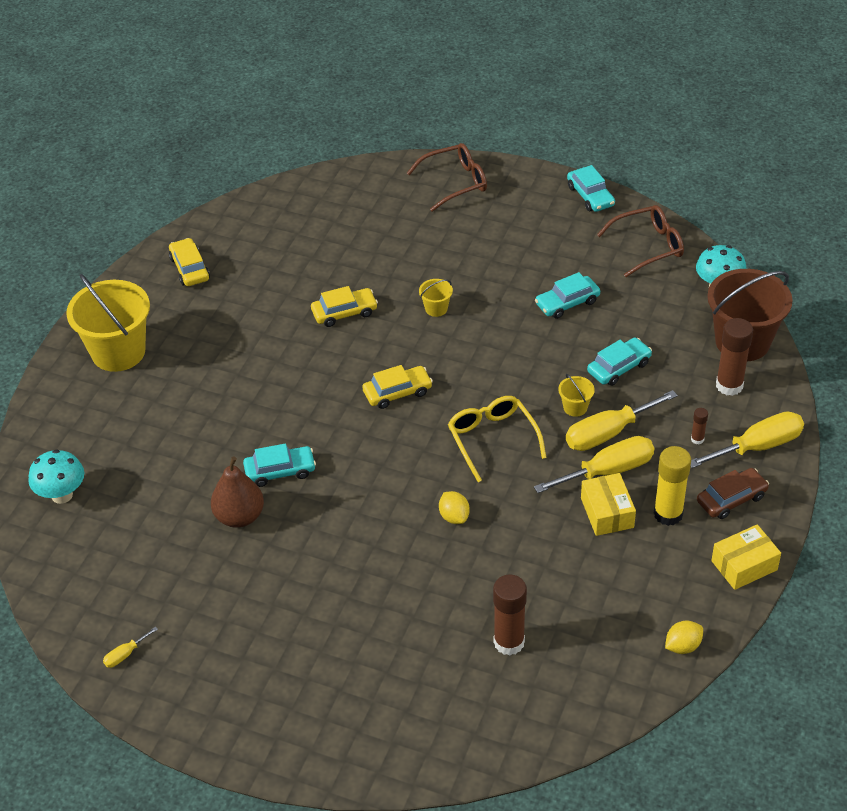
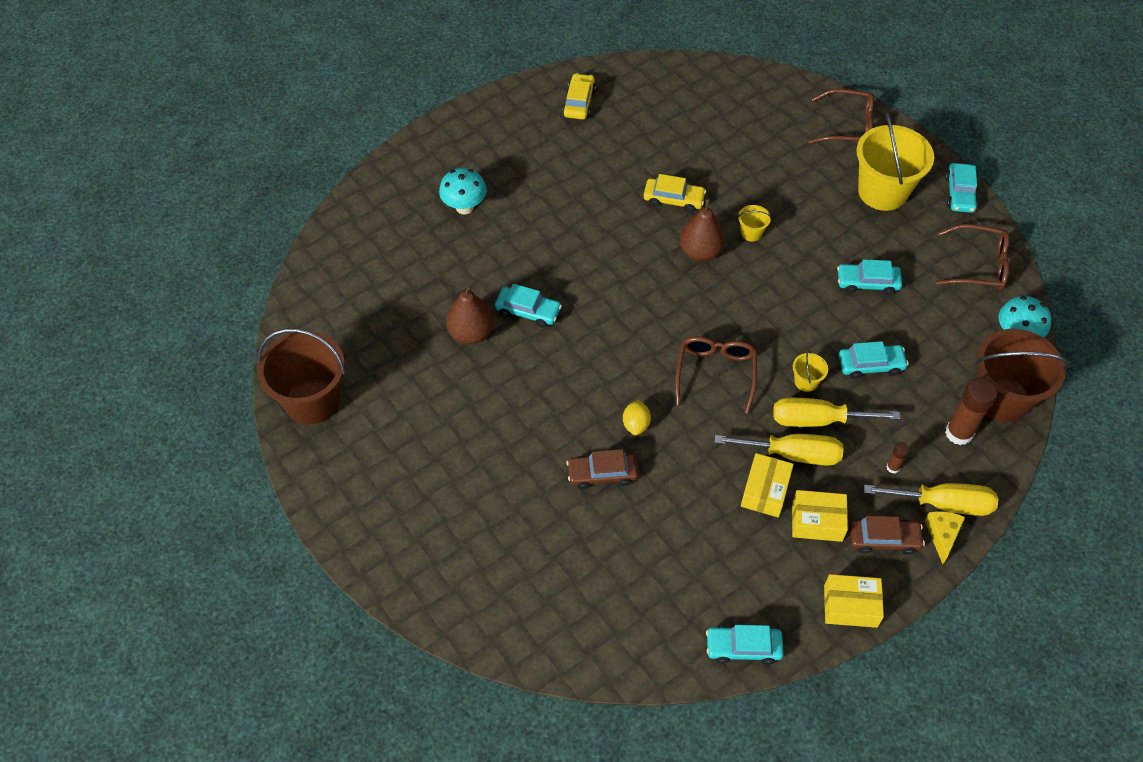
camera: 30 degrees right, 10 degrees up
turquoise mushroom [28,449,84,504] -> turquoise mushroom moved to [439,168,487,214]
yellow bucket [66,274,150,372] -> yellow bucket moved to [856,113,934,211]
yellow screwdriver [103,627,158,668] -> brown bucket [257,328,345,425]
yellow car [362,365,433,409] -> none
yellow glasses [448,396,546,482] -> brown glasses [675,336,757,414]
brown glue stick [493,575,527,655] -> none
yellow glue stick [654,446,691,526] -> yellow box [792,490,848,542]
yellow lemon [665,621,703,654] -> turquoise car [706,625,784,665]
none -> brown car [566,449,638,489]
none -> brown pear [679,198,725,261]
none -> yellow cheese [924,511,965,564]

